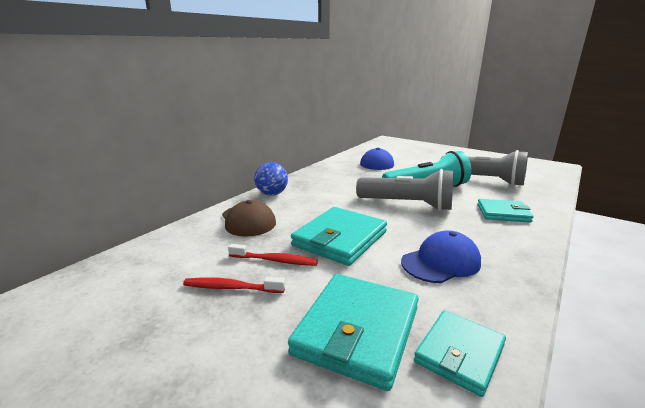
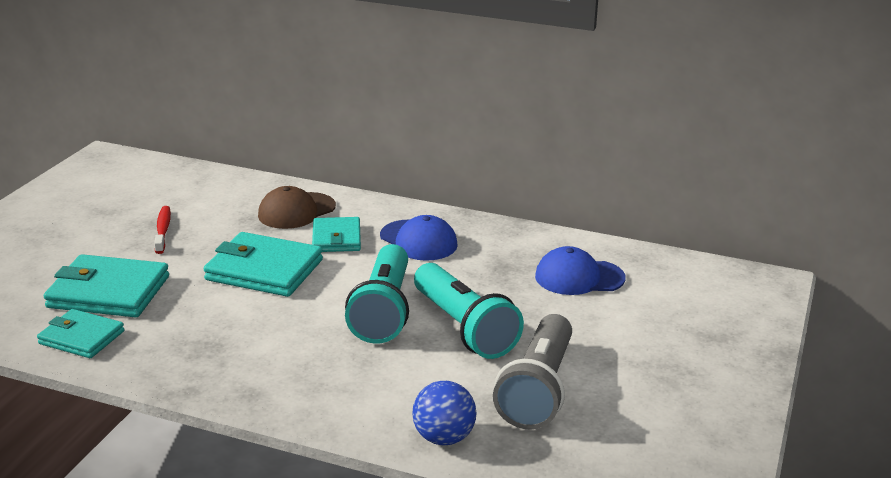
camera: 75 degrees right, 5 degrees up
red toothbrush [228,244,318,266] -> none
blue ball [254,162,288,196] -> blue ball moved to [412,381,477,445]
grey flashlight [356,169,453,211] -> turquoise flashlight [345,244,409,344]
blue cap [401,230,481,283] -> blue cap moved to [380,215,458,261]
turquoise wallet [477,199,533,223] -> turquoise wallet moved to [312,217,361,252]

